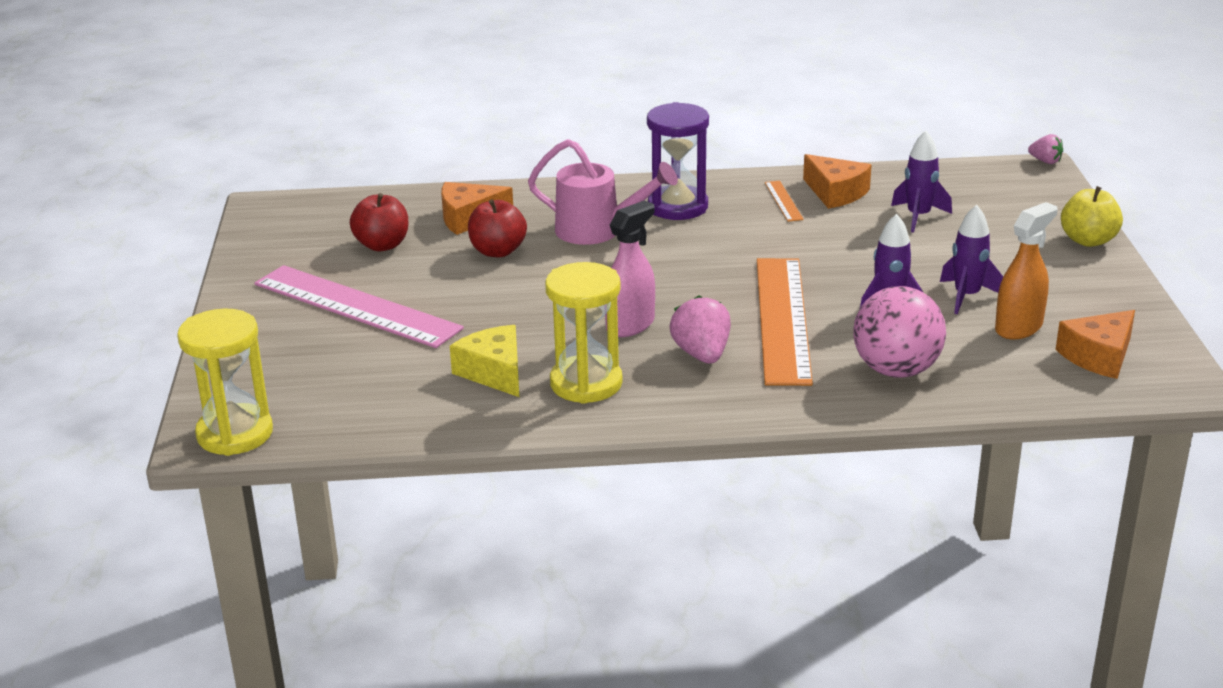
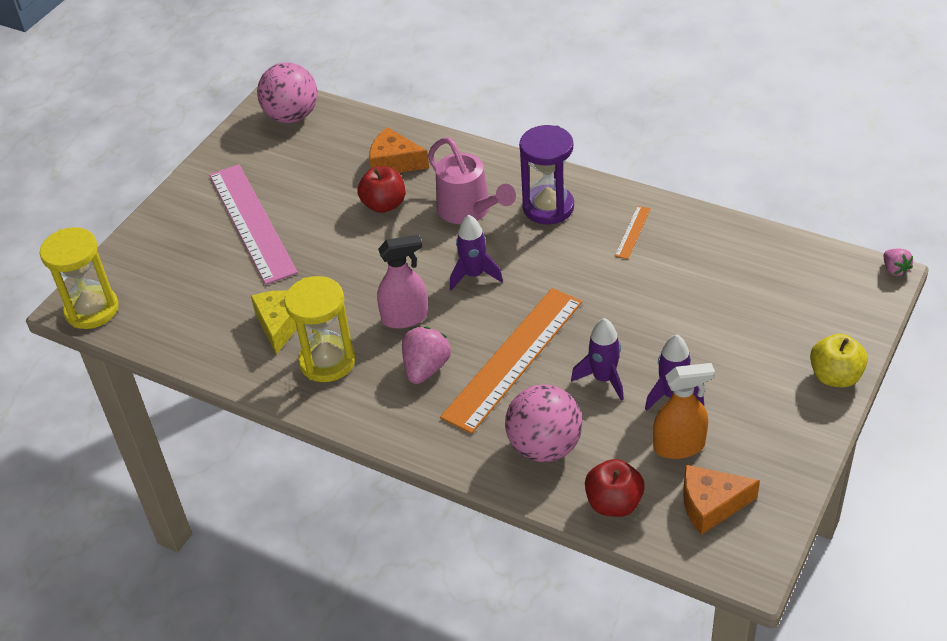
camera: 35 degrees right, 15 degrees up
red apple [350,193,408,251] -> red apple moved to [585,459,645,517]
orange cheese [803,154,871,209] -> none
purple rocket [891,131,952,233] -> purple rocket moved to [450,215,503,291]
none -> pink ball [257,63,318,123]

